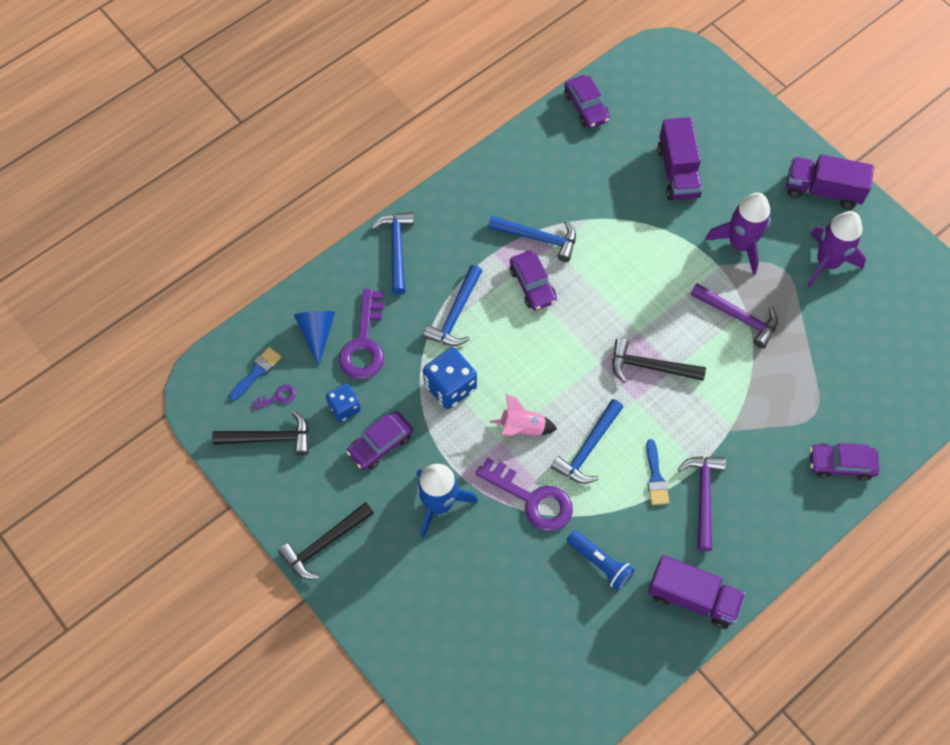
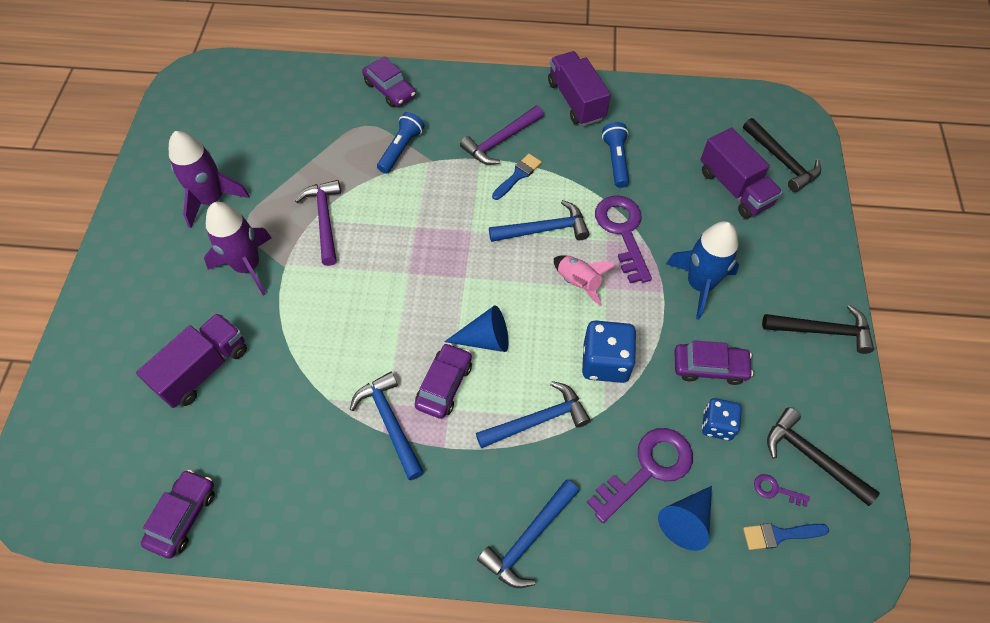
camera: 135 degrees left, 5 degrees down
black hammer [612,338,706,383] -> black hammer moved to [743,118,821,192]
purple truck [786,154,874,209] -> purple truck moved to [700,127,783,218]
none -> blue flashlight [377,112,424,174]
none -> blue cone [444,305,509,352]

